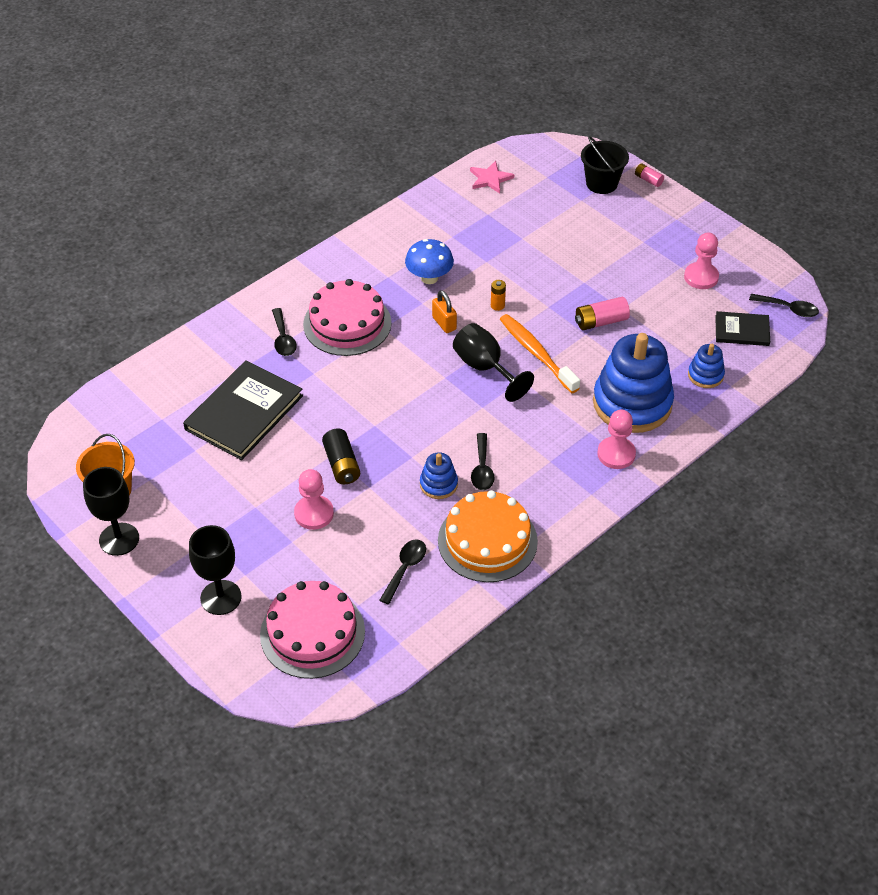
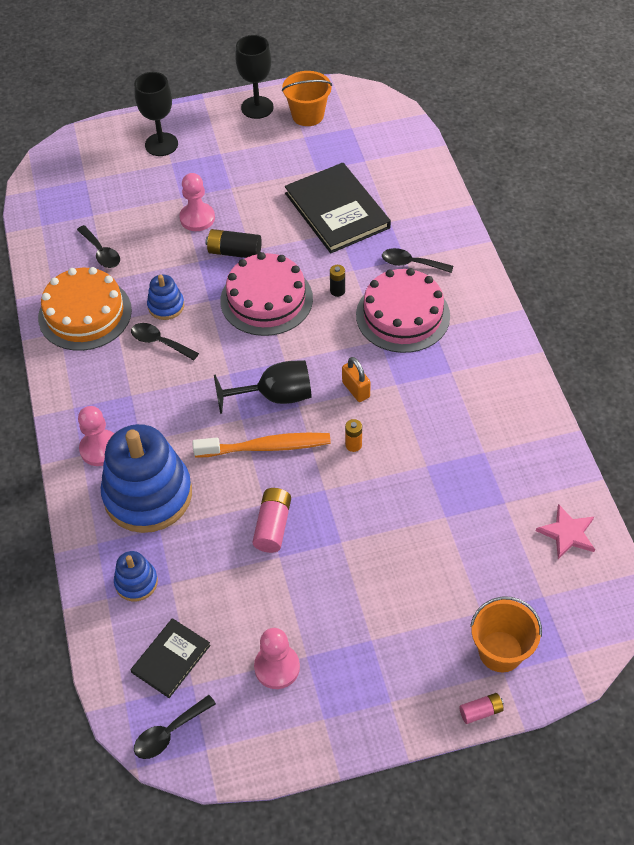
camera: 120 degrees right, 5 degrees up
pink cake [260,581,365,679] -> pink cake moved to [220,252,313,336]
blue mushroom [405,239,454,284] -> none
orange padlock [432,290,457,333] -> orange padlock turned 60 degrees clockwise [342,357,371,402]
black bucket [581,136,629,194] -> orange bucket [470,597,542,672]
none -> black battery [330,265,345,297]

